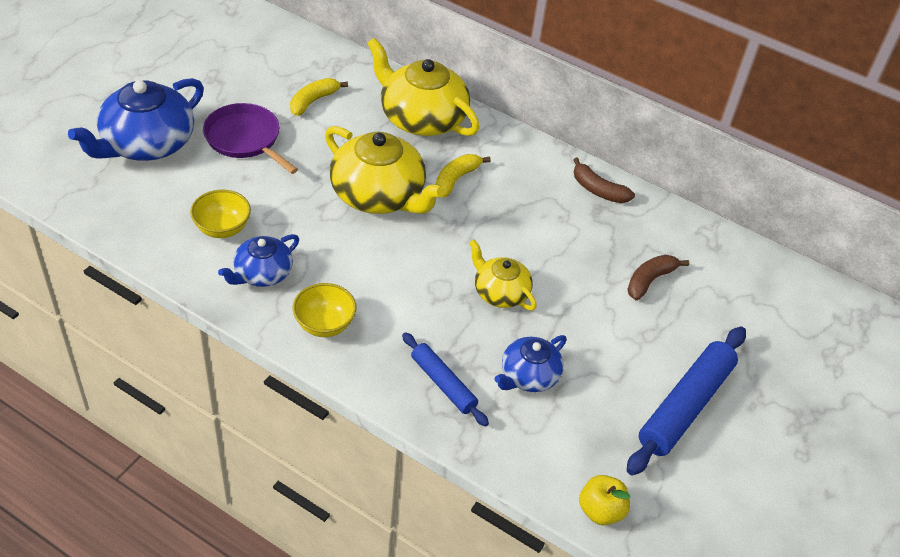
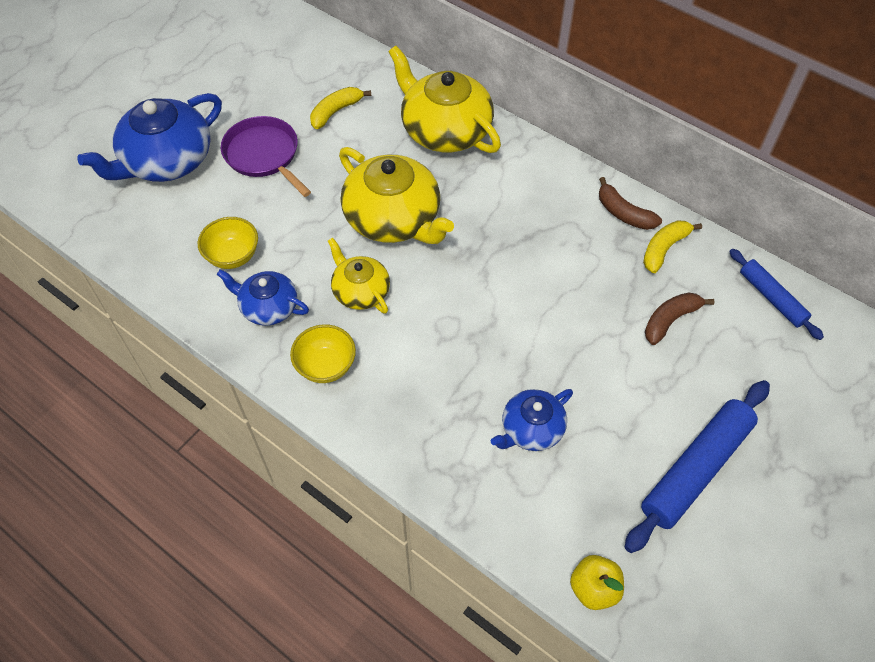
camera: 10 degrees right, 10 degrees up
blue teapot [218,234,299,287] -> blue teapot turned 60 degrees clockwise [216,269,309,326]
blue rolling pin [402,332,489,426] -> blue rolling pin moved to [729,249,824,340]
yellow banana [436,154,491,198] -> yellow banana moved to [643,220,702,273]
yellow teapot [469,240,537,310] -> yellow teapot moved to [328,238,390,314]

